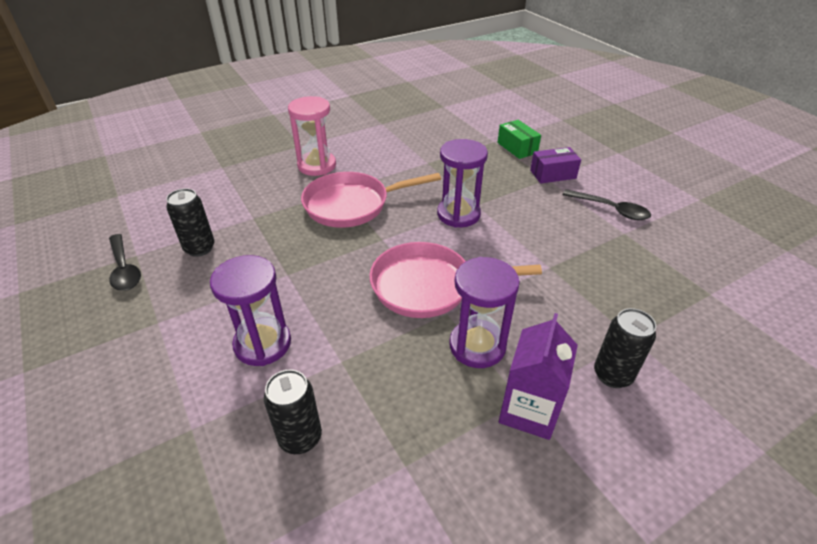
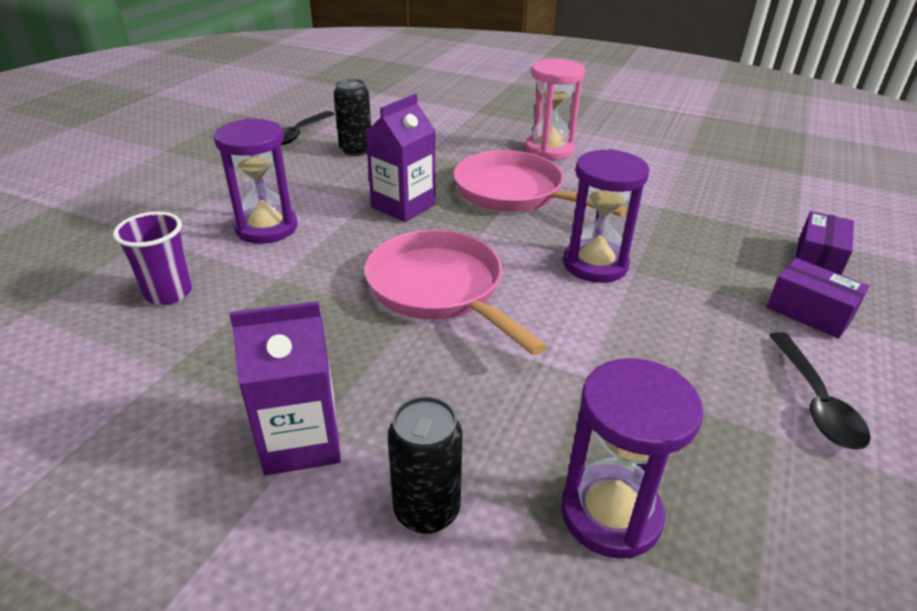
camera: 55 degrees right, 5 degrees down
black can [264,369,322,454] -> purple cup [113,211,192,305]
purple hourglass [449,257,520,368] -> purple hourglass moved to [561,358,704,559]
green box [497,120,541,159] -> purple box [795,211,854,275]
none -> purple carton [366,94,436,222]

